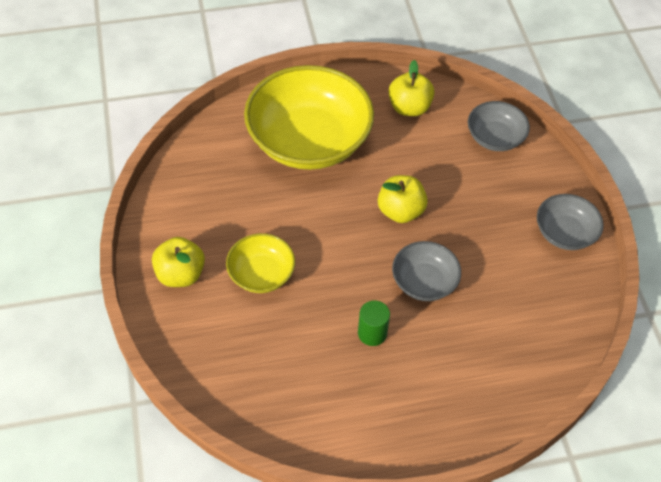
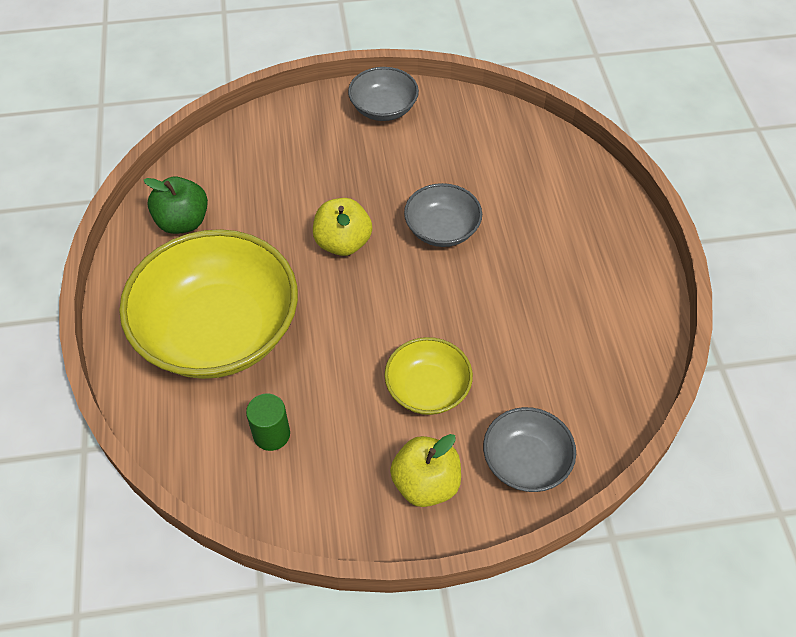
camera: 85 degrees left, 0 degrees up
green cylinder [358,300,390,346] -> green cylinder moved to [246,394,290,451]
yellow apple [388,60,435,116] -> green apple [144,177,208,234]
grey bowl [468,101,530,151] -> grey bowl moved to [483,407,576,492]

